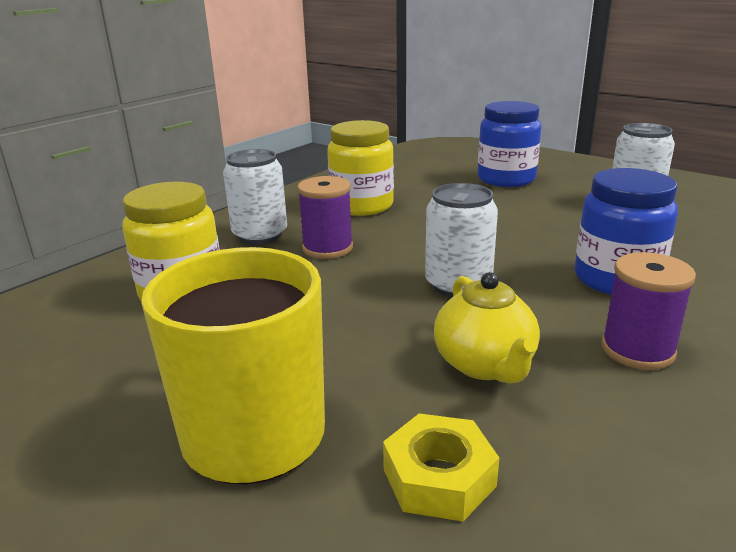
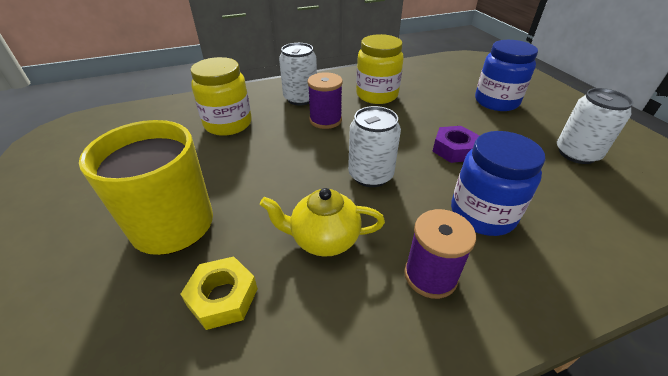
camera: 30 degrees right, 15 degrees up
yellow teapot [434,272,540,383] -> yellow teapot turned 75 degrees clockwise [260,188,385,257]
none -> purple nut [432,126,480,163]

